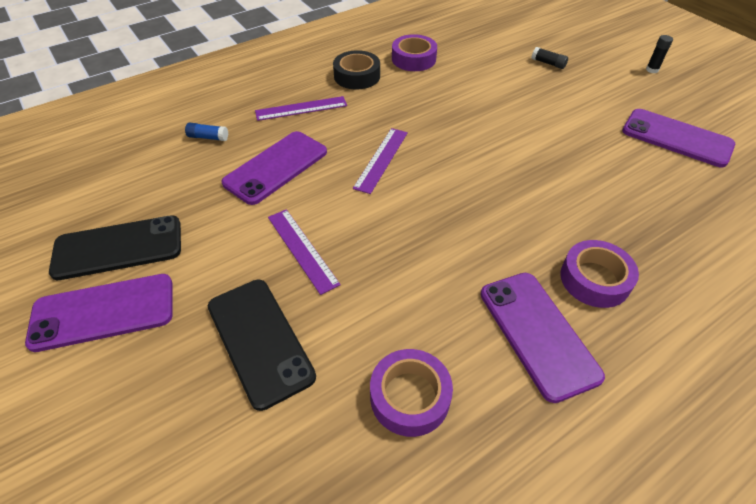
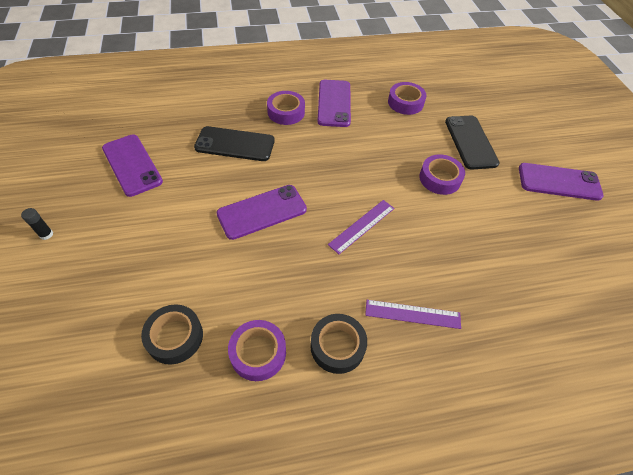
camera: 160 degrees left, 5 degrees up
black phone [49,216,181,280] -> black phone moved to [194,126,275,161]
blue glue stick [185,122,228,141] -> none
purple phone [222,131,327,205] -> purple phone moved to [216,185,307,240]
purple ruler [268,209,341,295] -> purple tape [419,154,465,195]
black glue stick [532,47,568,69] -> none
none -> black tape [141,305,203,364]

